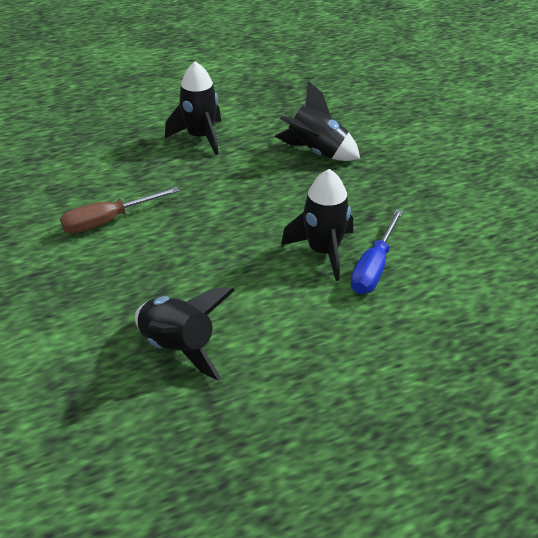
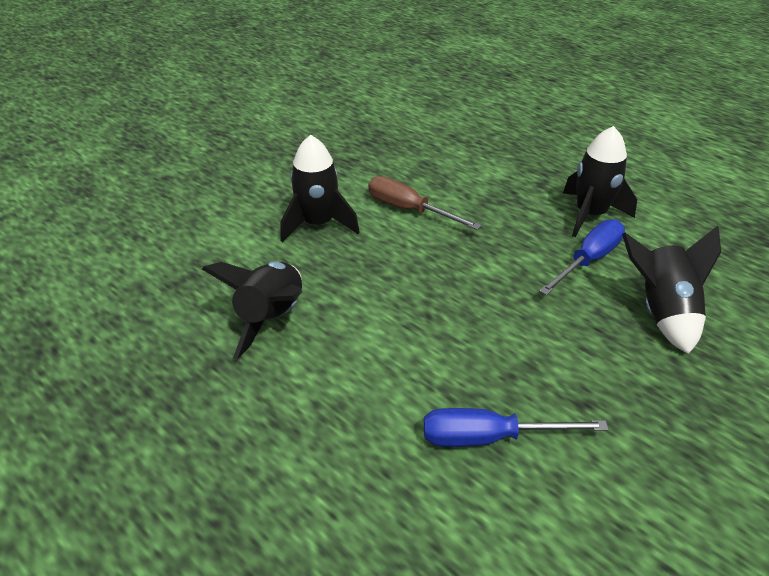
camera: 65 degrees right, 0 degrees up
black rocket [281,169,353,281] -> black rocket moved to [281,135,360,243]
none -> blue screwdriver [539,219,625,295]

